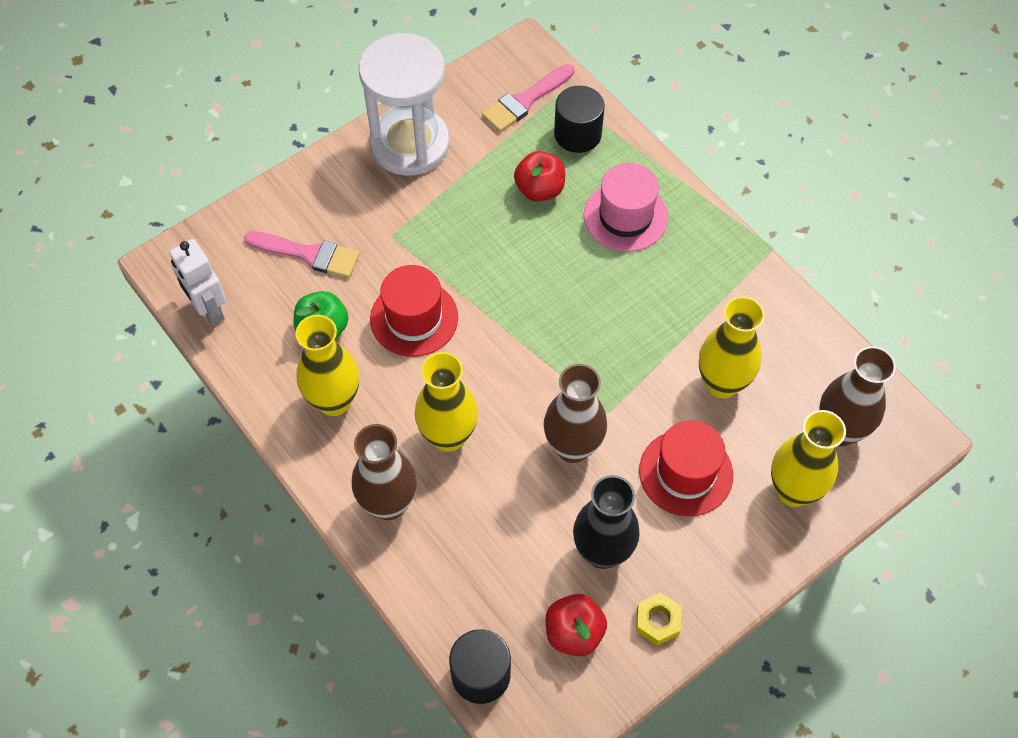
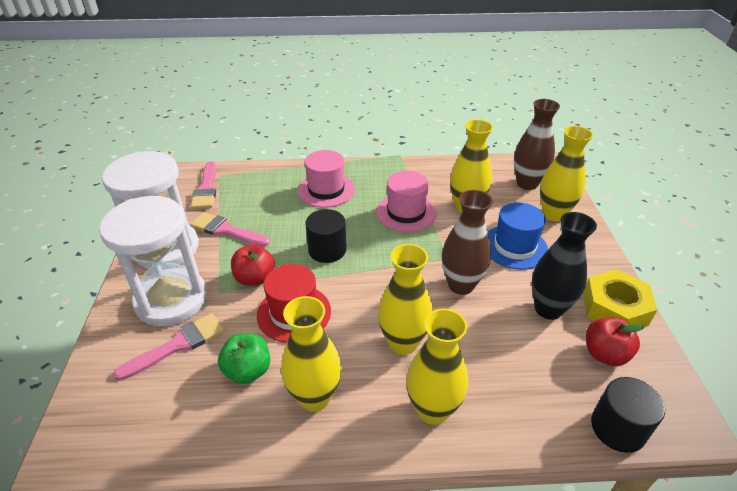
camera: 55 degrees left, 20 degrees down
white robot [169,239,226,326] -> none
brown vase [352,424,417,520] -> yellow vase [406,308,468,425]
red apple [514,151,565,202] -> red apple moved to [231,244,275,286]
black cylinder [554,86,605,153] -> black cylinder moved to [305,209,347,263]
yellow nut [636,593,682,645] -> yellow nut [583,269,658,327], size x1.84
red hat [639,420,733,517] -> blue hat [488,202,548,270]
none -> white hourglass [99,196,207,326]
none -> pink brush [190,212,270,247]
none -> pink hat [376,171,437,232]

